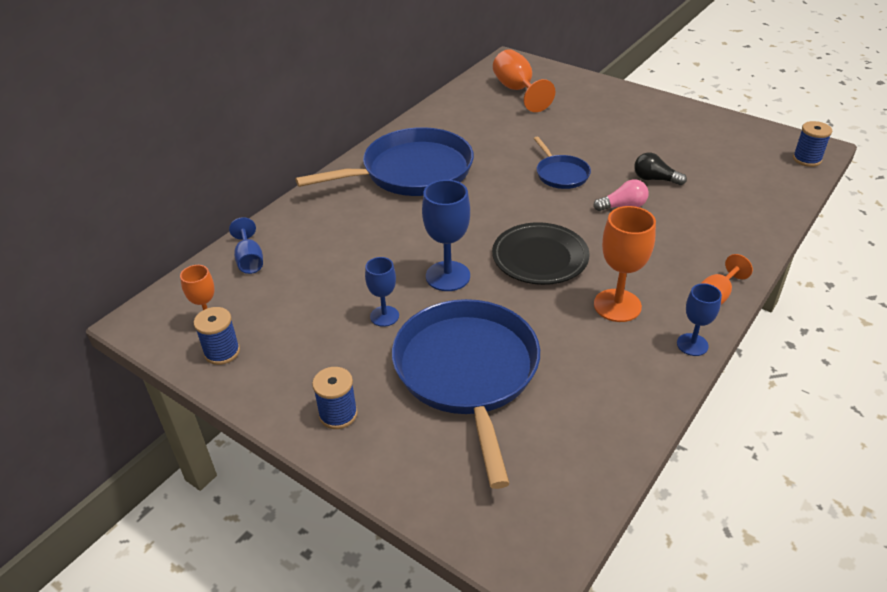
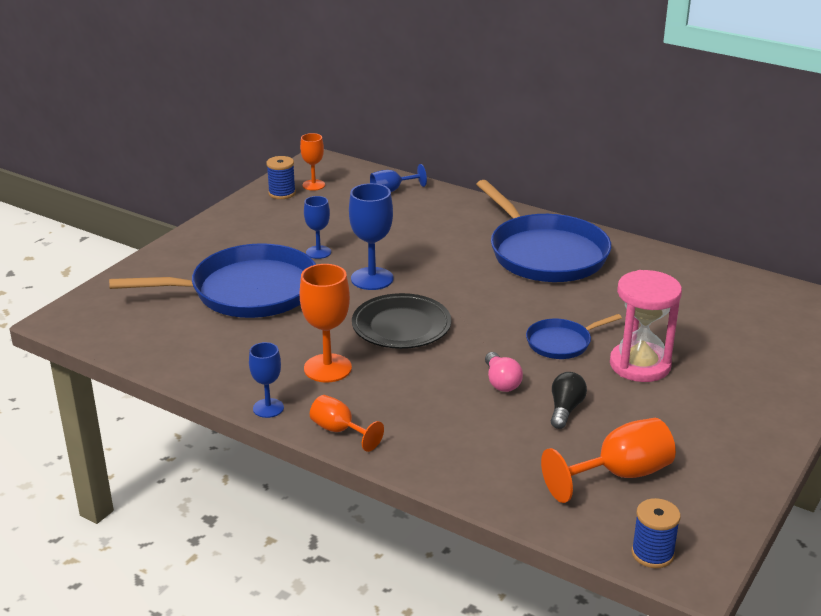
camera: 85 degrees right, 10 degrees down
blue spool [312,367,358,429] -> none
orange goblet [493,49,555,112] -> orange goblet moved to [541,418,676,503]
none -> pink hourglass [610,270,682,382]

